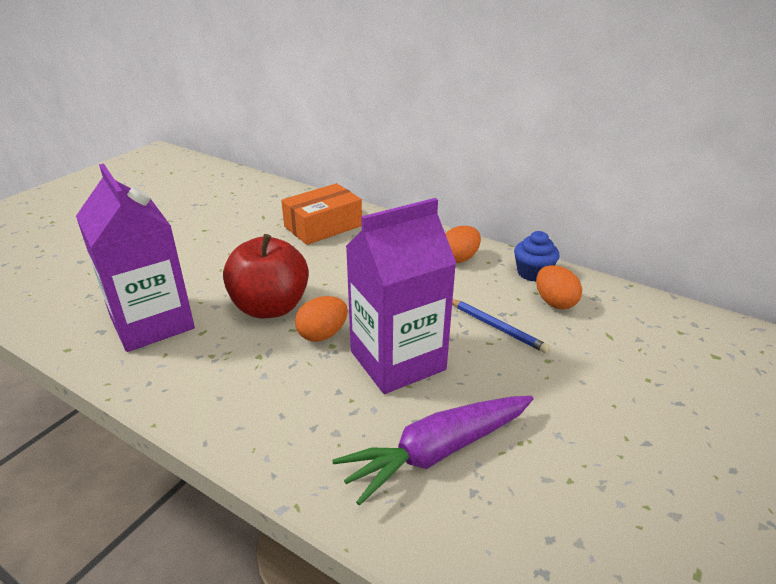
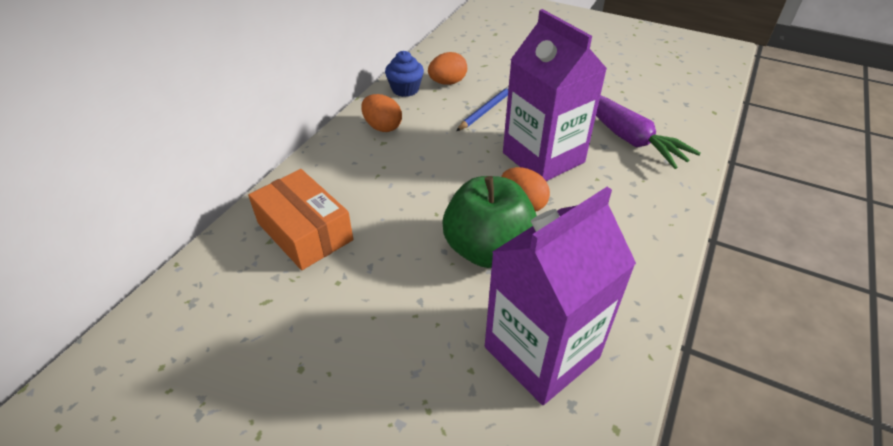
camera: 95 degrees left, 10 degrees up
red apple [223,234,309,318] -> green apple [442,176,537,268]

